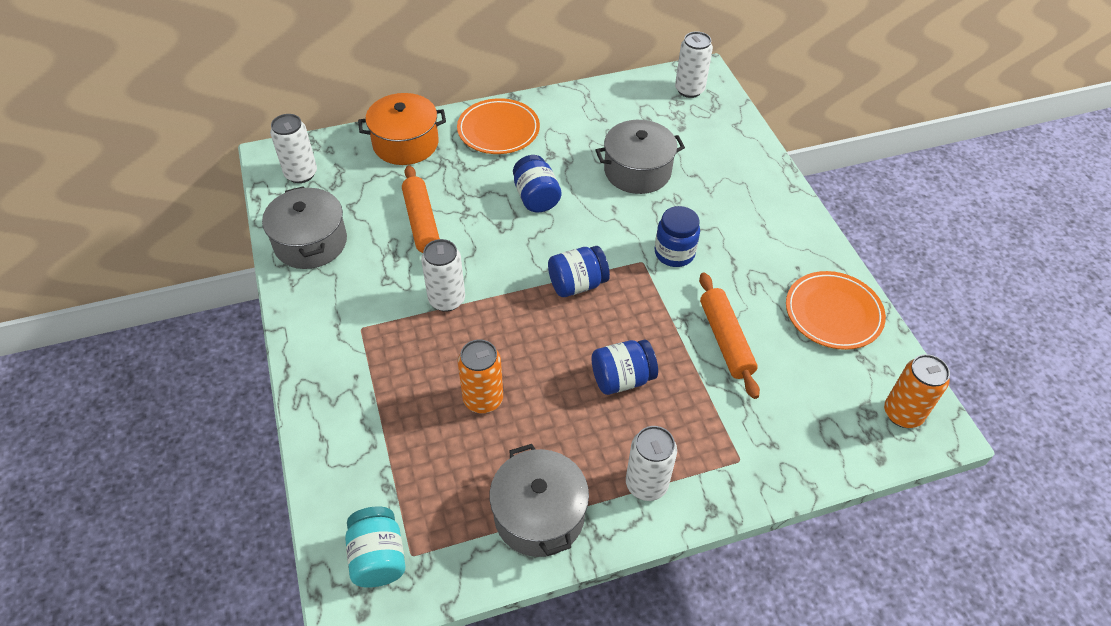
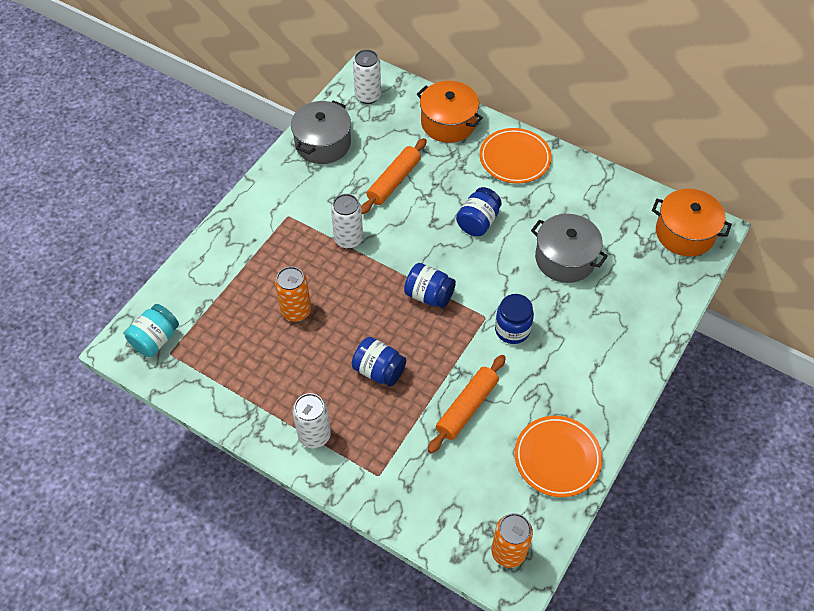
camera: 50 degrees right, 5 degrees up
grey pot [489,444,589,557] -> none
white can [675,31,713,98] -> orange pot [652,189,732,257]

